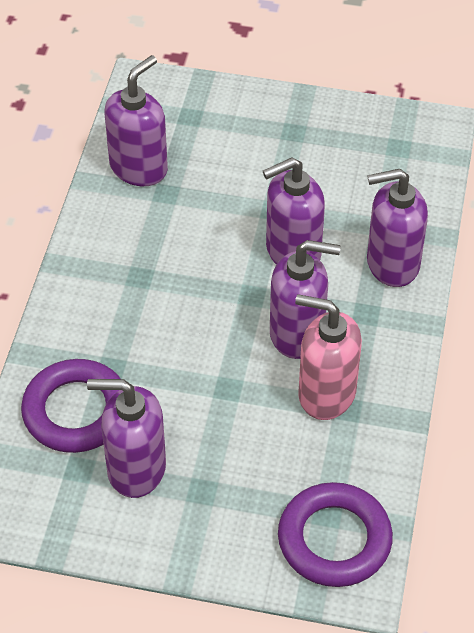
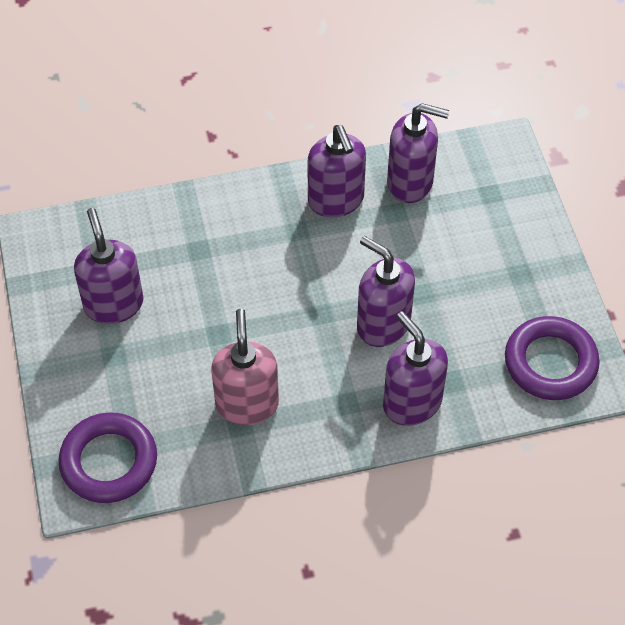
camera: 65 degrees right, 5 degrees up
purple ring [21,359,121,453] -> purple ring moved to [505,316,600,400]
purple soap dispenser [270,240,341,359] -> purple soap dispenser moved to [308,125,366,218]

